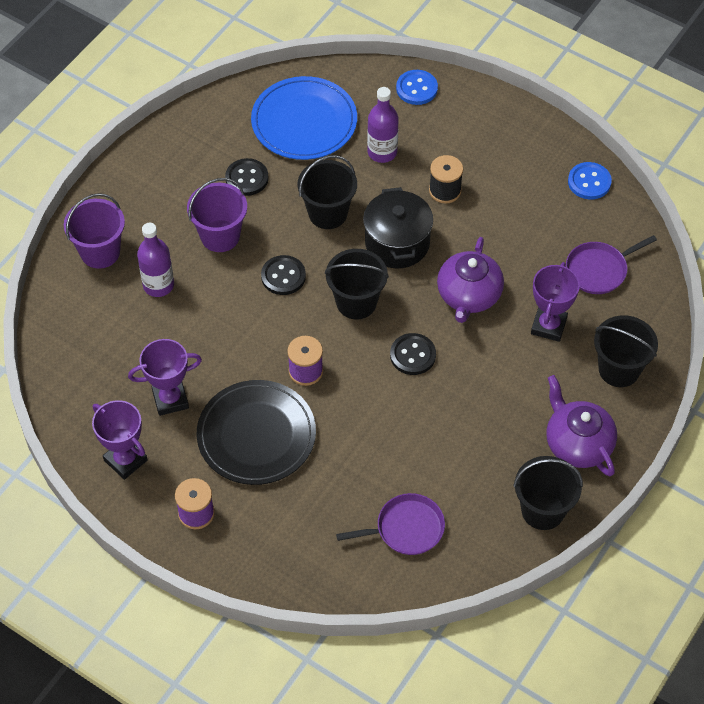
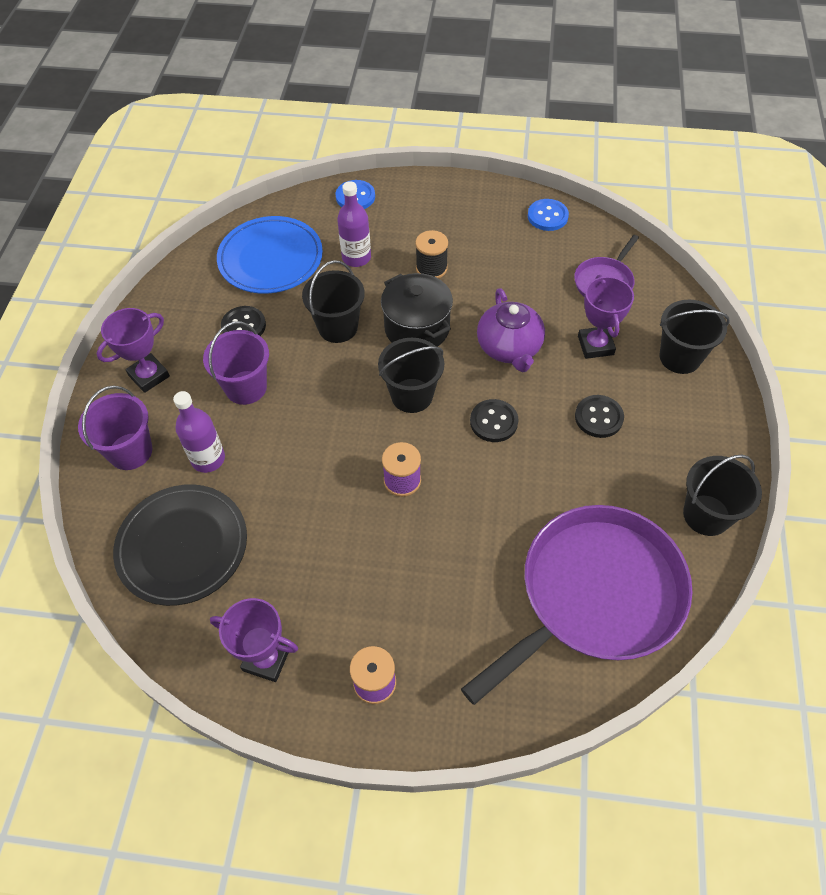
camera: 25 degrees left, 0 degrees up
purple trophy [128,339,202,416] -> purple trophy moved to [97,308,170,393]
black plate [197,380,316,485] -> black plate moved to [113,484,247,606]
black button [261,255,306,295] -> black button moved to [575,395,624,438]
purple pan [336,493,445,555] -> purple pan [461,505,693,705], size x2.18
purple teapot [546,375,617,476] -> none

